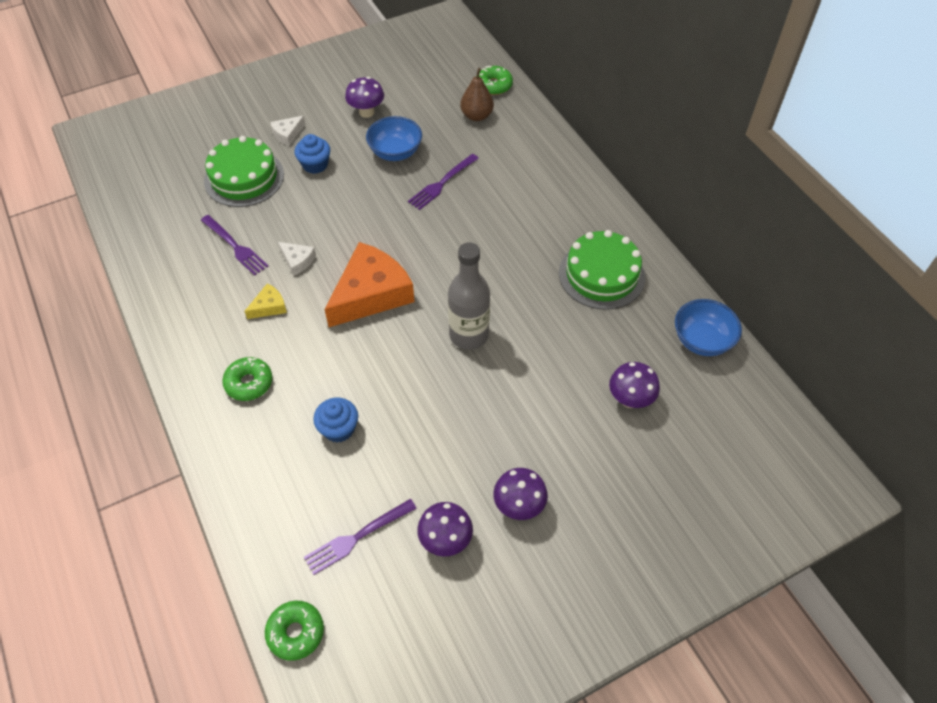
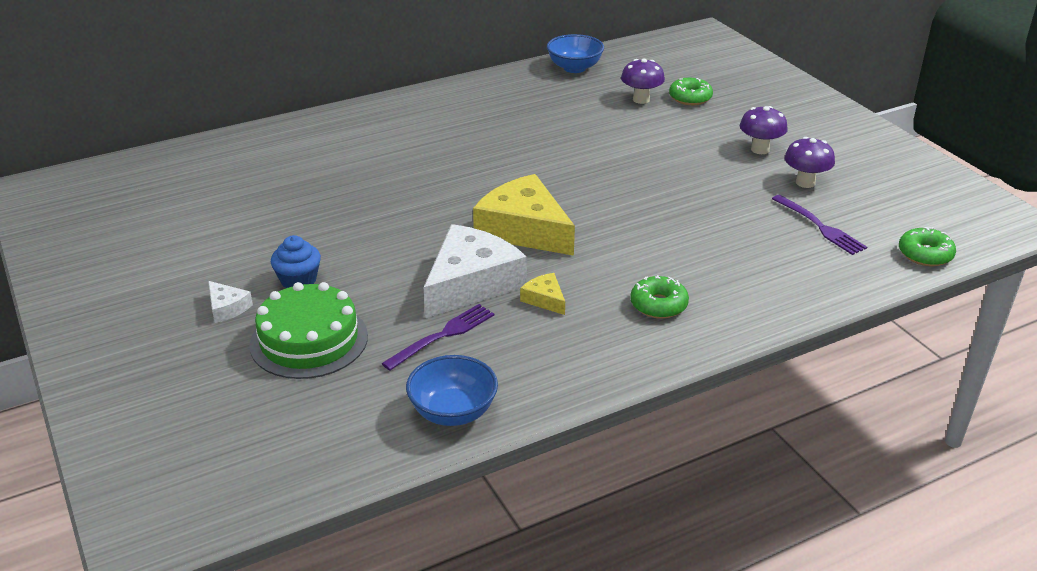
camera: 90 degrees left, 20 degrees down
white cheese [278,242,316,276] -> white cheese [424,224,527,318], size x2.28
blue cupcake [313,398,358,443] -> none
orange cheese [324,242,415,327] -> yellow cheese [473,174,575,256]
purple mushroom [345,77,384,118] -> none
blue bowl [366,116,422,161] -> blue bowl moved to [406,355,498,426]
purple fork [408,154,479,210] -> none
grey bottle [448,242,490,350] -> none
brown pear [460,68,494,121] -> none
green donut [476,66,513,95] -> green donut moved to [669,78,713,105]
green cake [559,230,645,310] -> none

